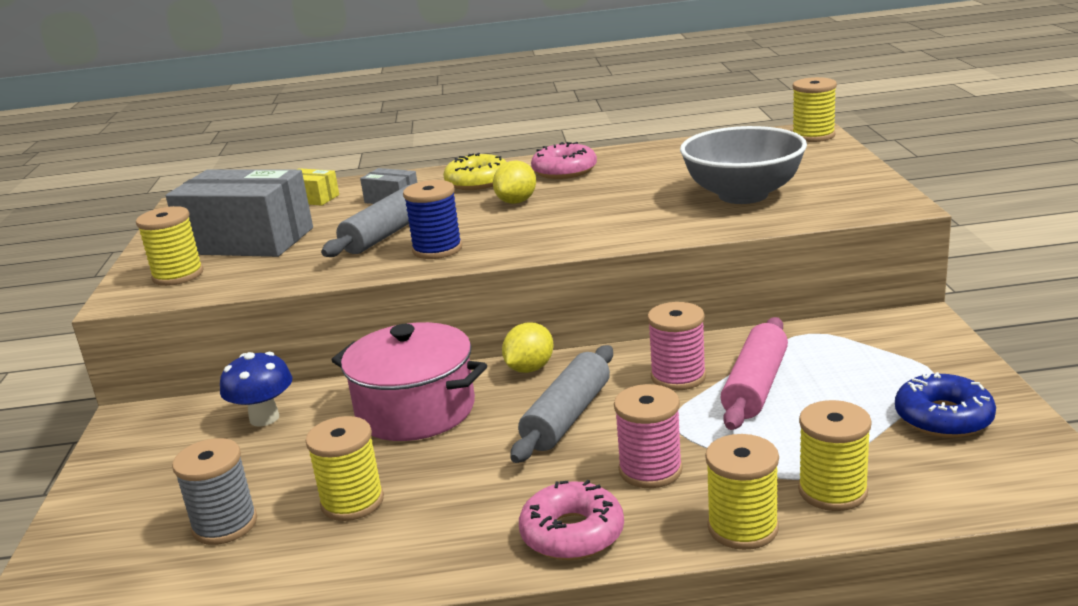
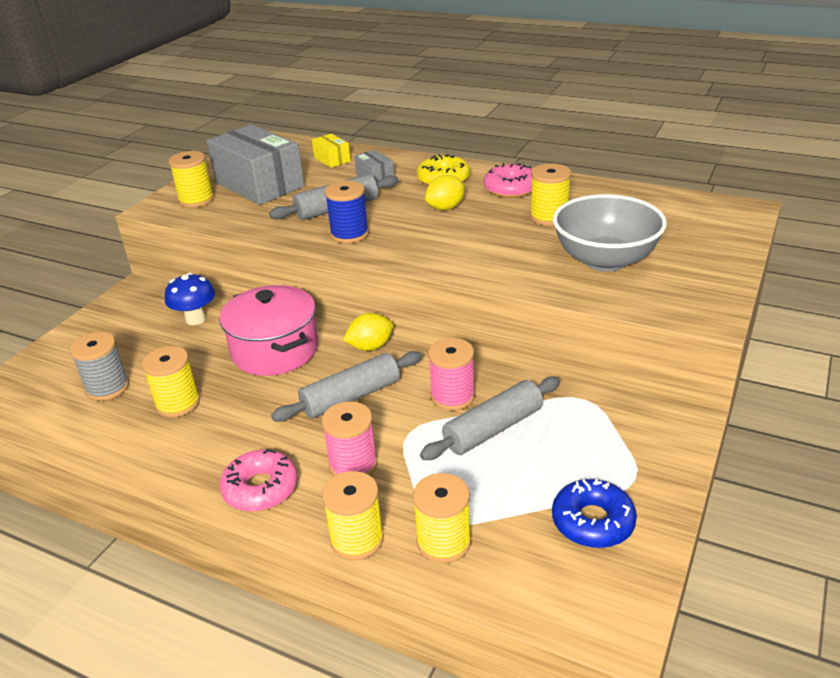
camera: 30 degrees right, 10 degrees up
pink rolling pin [720,317,788,430] -> grey rolling pin [420,377,560,460]
yellow spool [793,77,837,142] -> yellow spool moved to [530,163,571,226]

